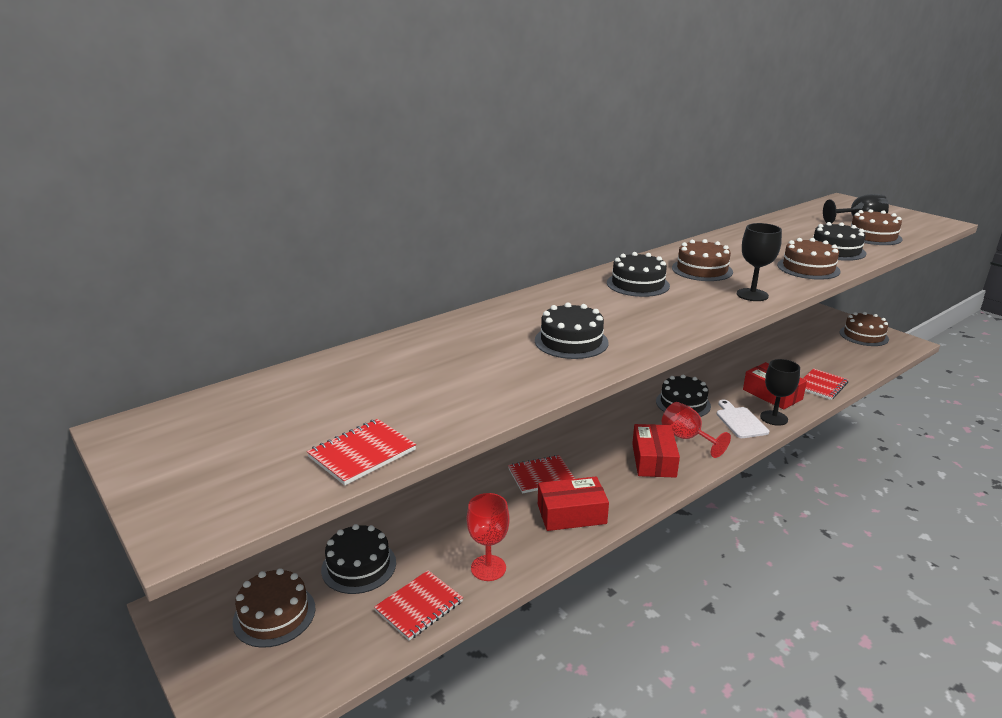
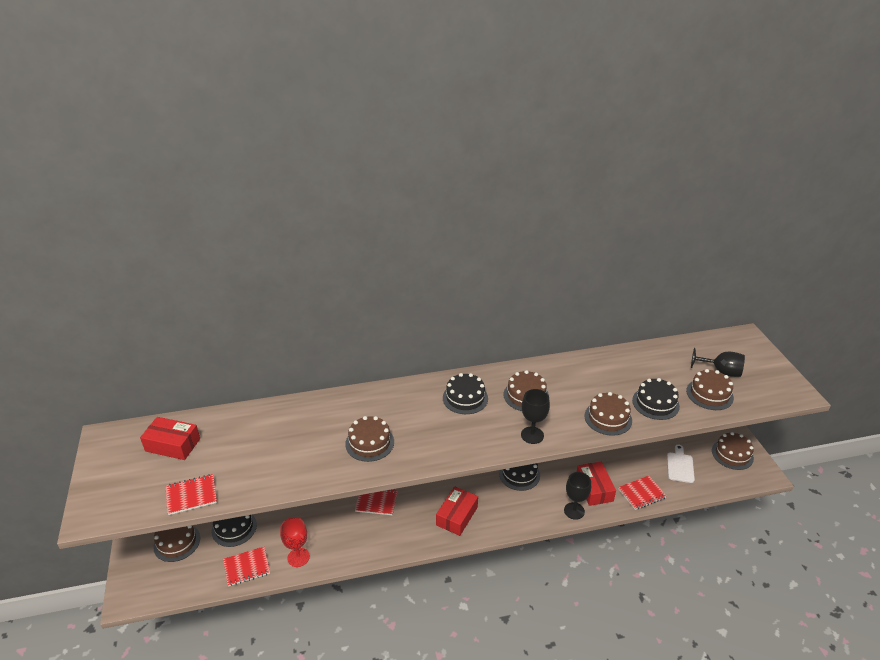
camera: 25 degrees right, 10 degrees up
black cake [535,302,609,359] -> brown cake [345,416,394,462]
red box [538,476,609,531] -> red box moved to [140,417,200,460]
red goblet [662,402,731,458] -> none
white cutting board [717,400,769,438] -> white cutting board moved to [667,444,695,483]

